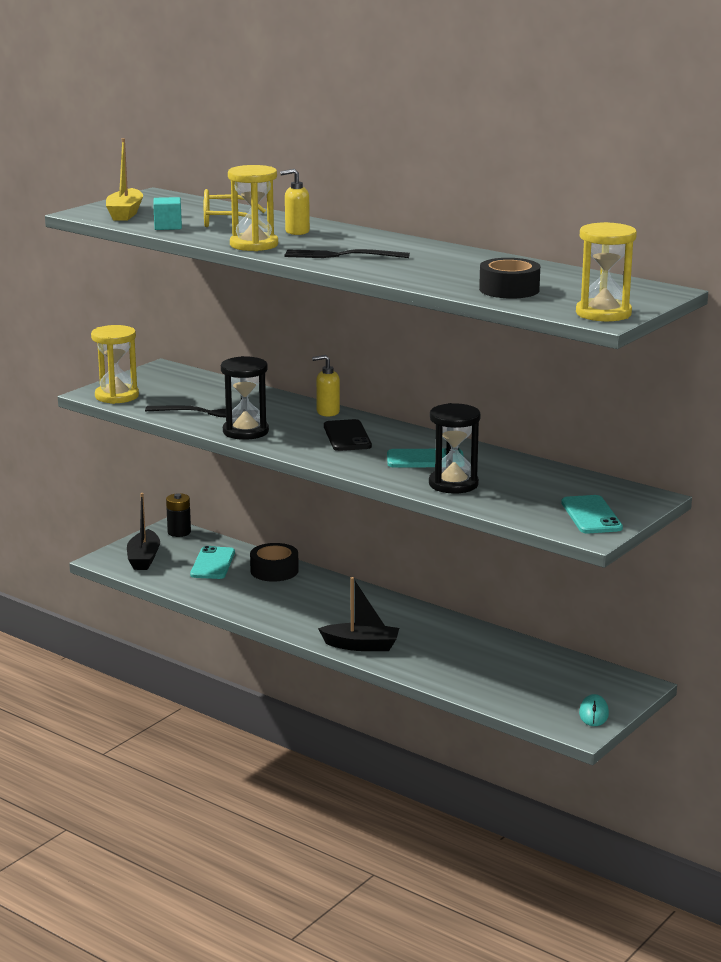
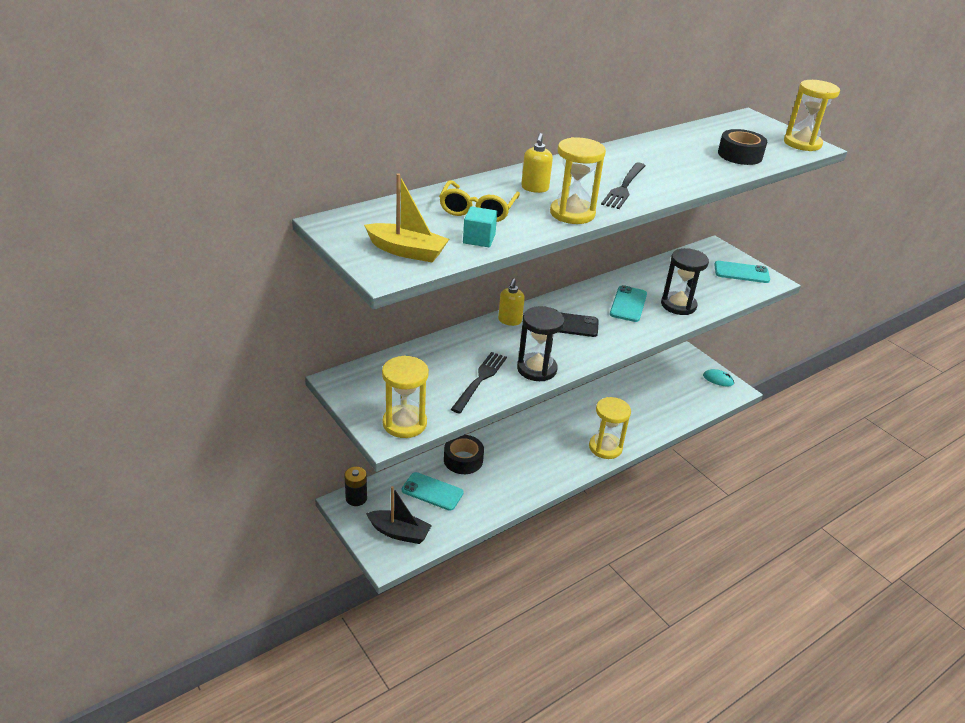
camera: 75 degrees left, 15 degrees up
black boat [318,577,399,651] -> yellow hourglass [589,397,631,459]

